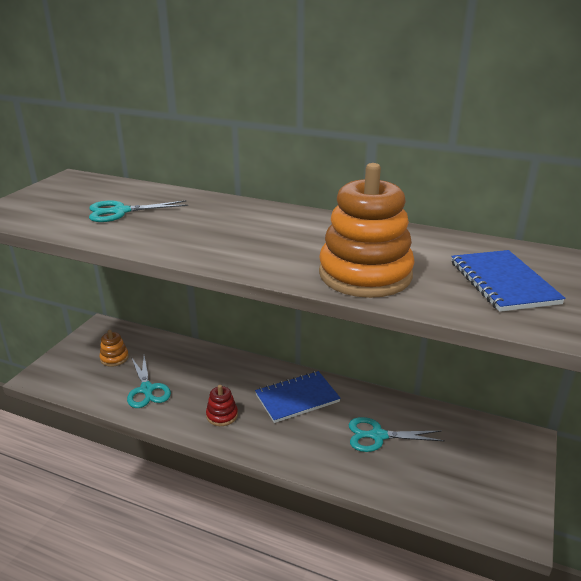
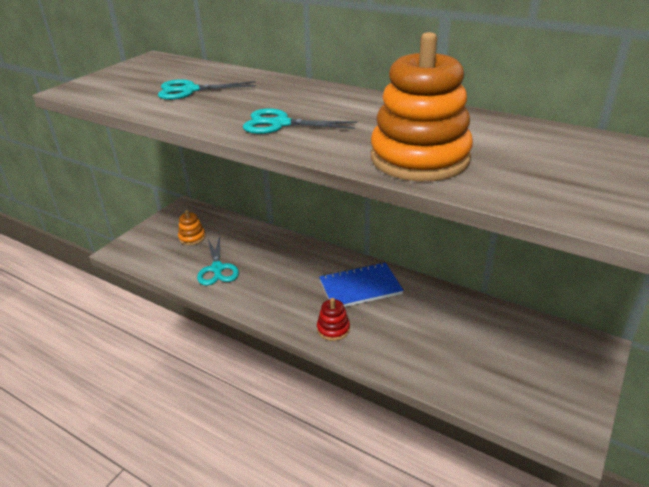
camera: 10 degrees right, 5 degrees up
red stacking toy [206,385,238,426] -> red stacking toy moved to [317,298,350,341]
turquoise scissors [349,417,445,452] -> turquoise scissors moved to [243,108,357,134]
blue notebook [451,250,566,312] -> none

